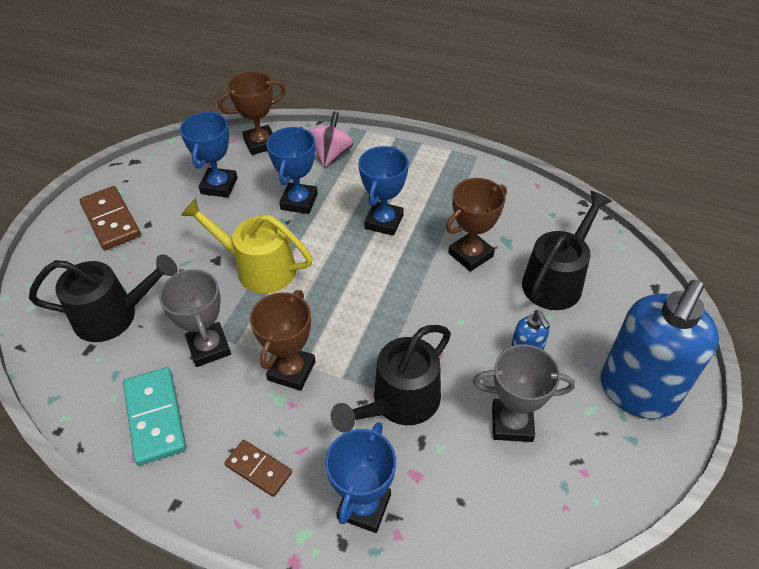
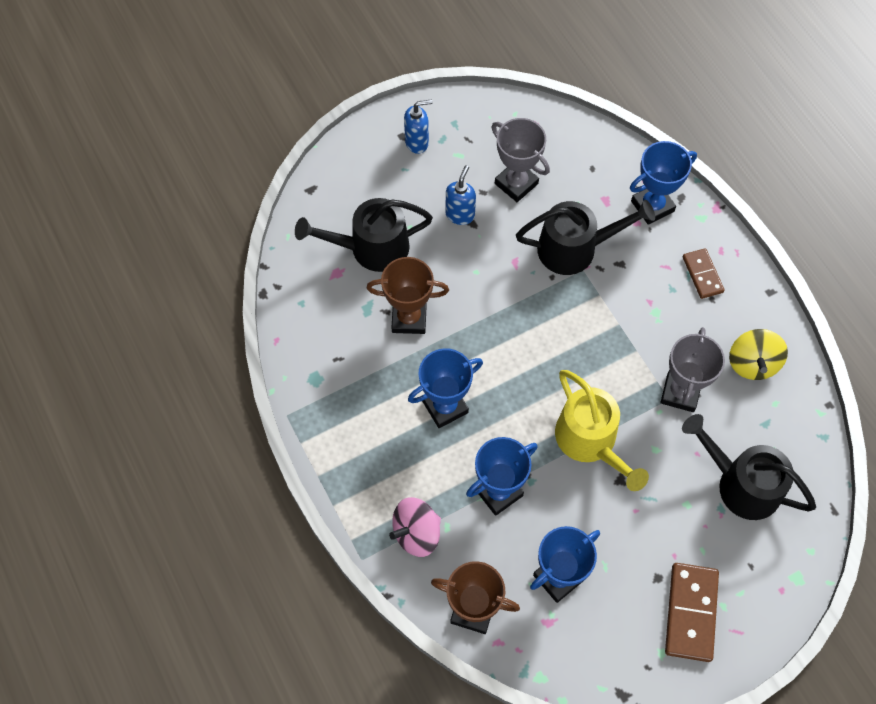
camera: 140 degrees left, 15 degrees up
turquoise domino [123,367,186,465] -> yellow spinning top [729,329,788,380]
brown trophy [250,290,316,391] -> none
blue soap dispenser [601,280,719,419] -> blue soap dispenser [404,99,433,154], size x0.45

